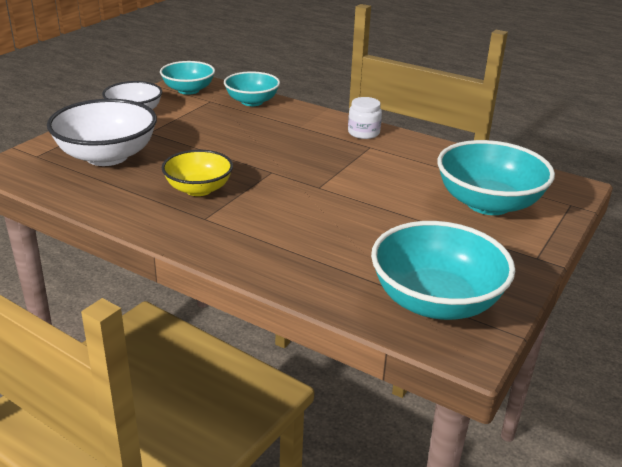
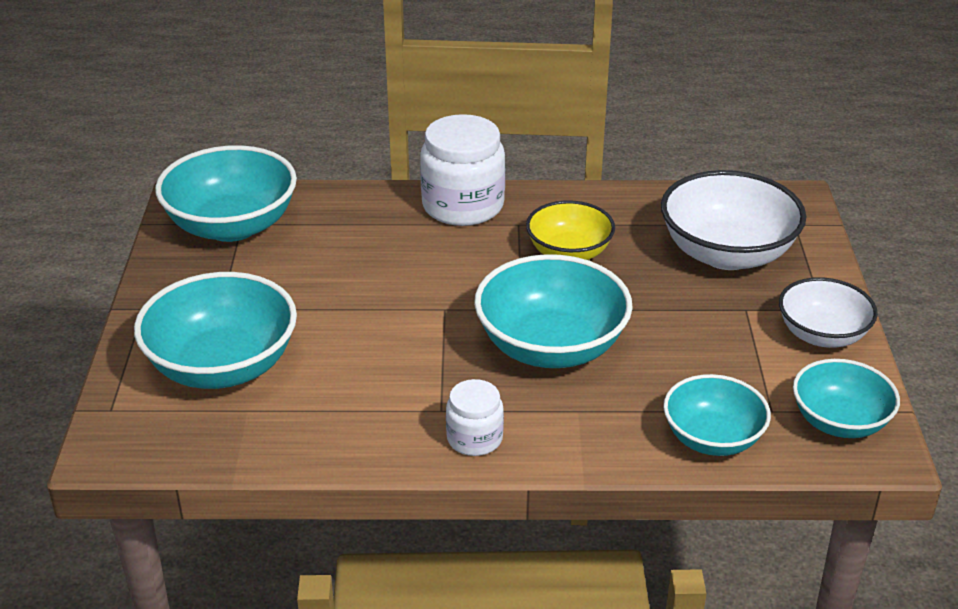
camera: 150 degrees right, 5 degrees up
none -> white jar [420,114,505,226]
none -> turquoise bowl [474,254,633,368]

